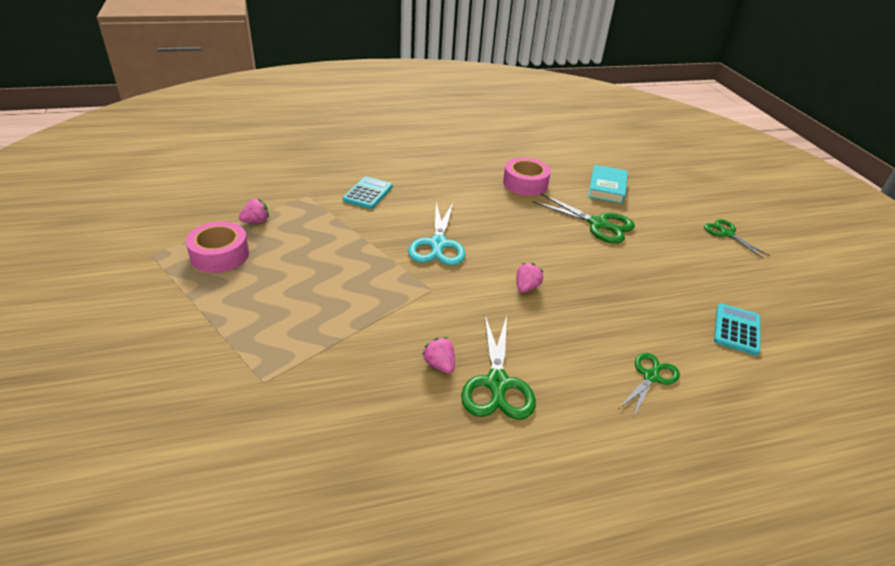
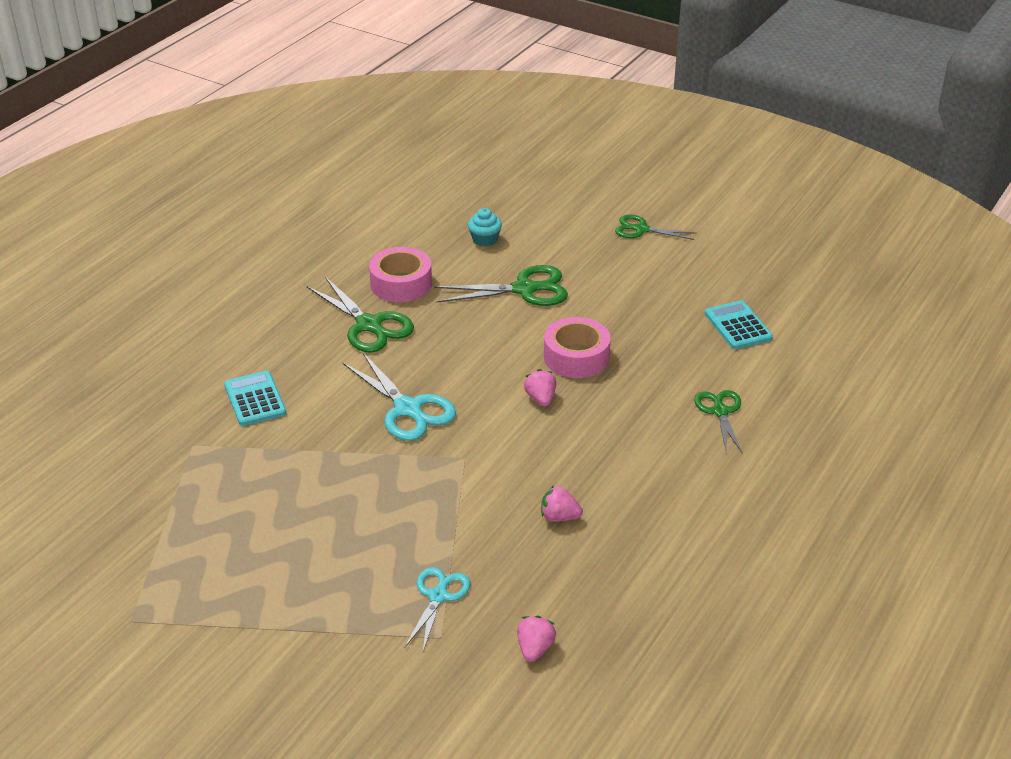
camera: 40 degrees left, 0 degrees up
pink tape [186,222,249,273] -> pink tape moved to [544,317,611,378]
pink strawberry [239,199,269,223] -> pink strawberry moved to [517,616,556,662]
green scissors [461,316,536,420] -> green scissors moved to [307,277,414,353]
turquoise book [588,165,628,204] -> turquoise cupcake [468,208,502,247]
none -> turquoise scissors [404,567,470,651]

